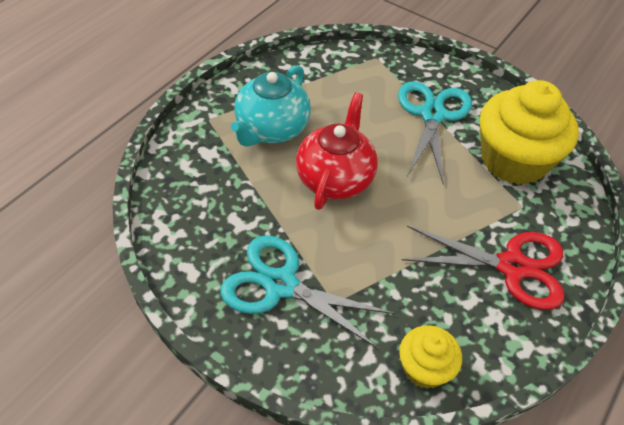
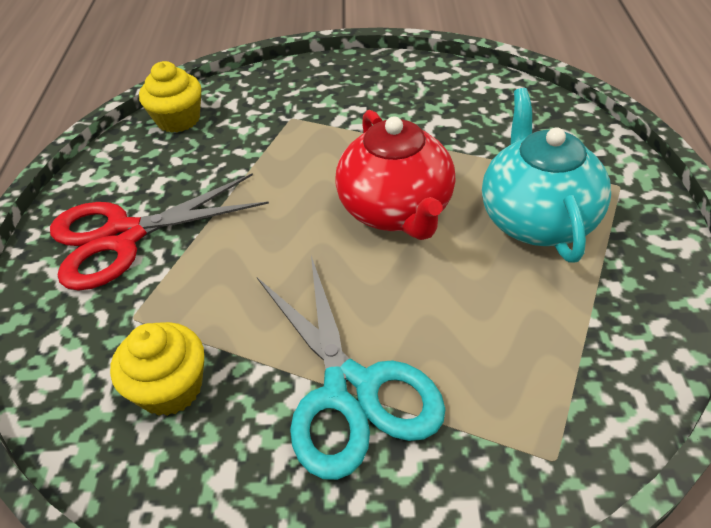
camera: 150 degrees right, 5 degrees down
turquoise scissors [220,235,395,348] -> none
yellow cupcake [480,80,579,185] -> yellow cupcake [110,322,204,416], size x0.52

